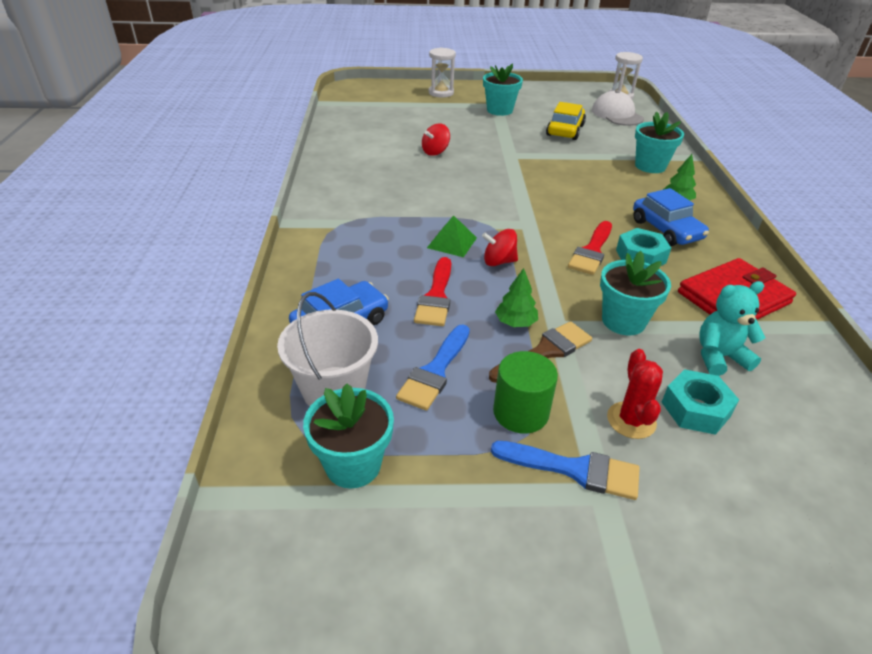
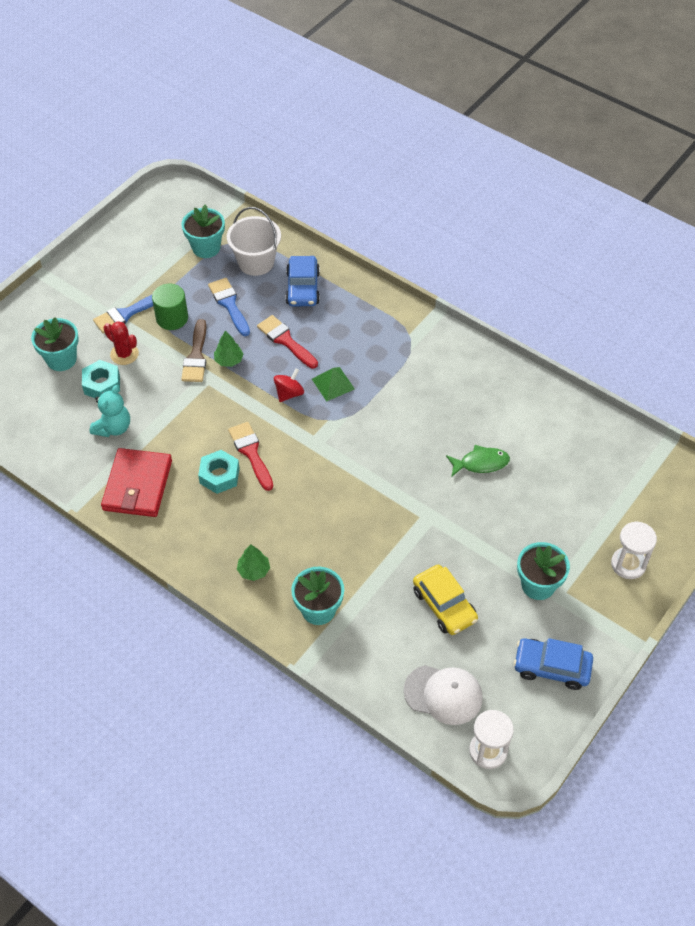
camera: 130 degrees right, 15 degrees up
red spinning top [422,124,450,156] -> green fish [446,445,510,477]
turquoise flower pot [600,251,671,335] -> turquoise flower pot moved to [31,317,79,371]
blue car [633,188,709,246] -> blue car moved to [514,638,593,690]

